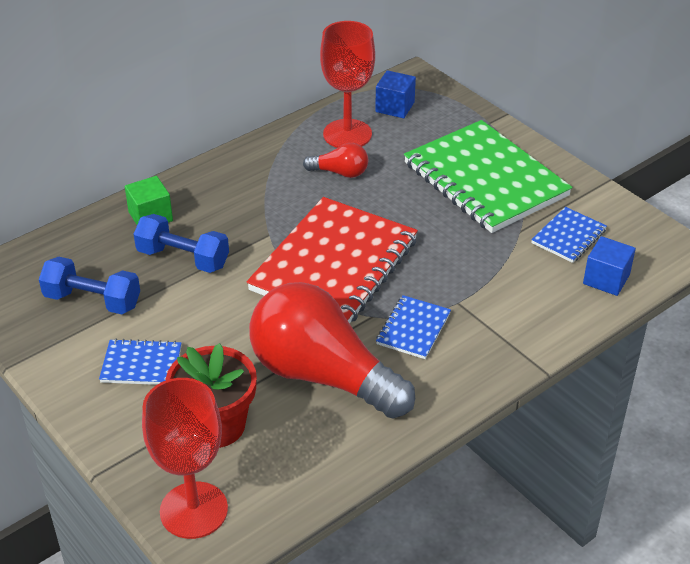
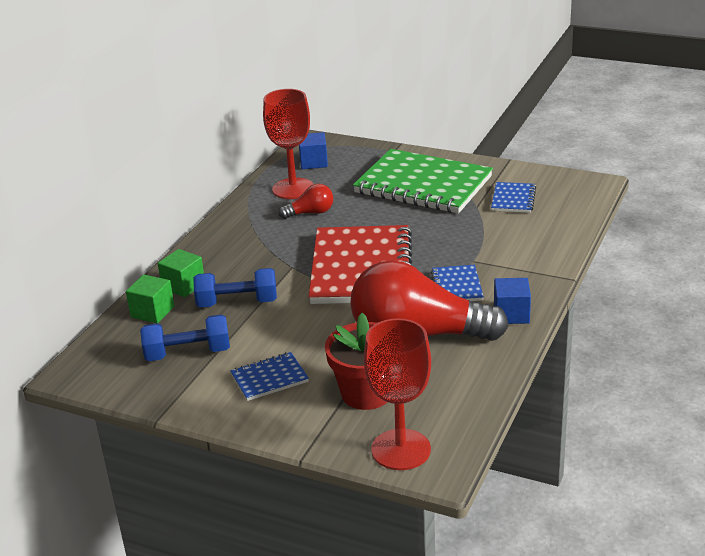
camera: 25 degrees left, 10 degrees down
blue cube [583,236,636,296] -> blue cube moved to [494,278,531,324]
none -> green cube [126,275,174,323]

